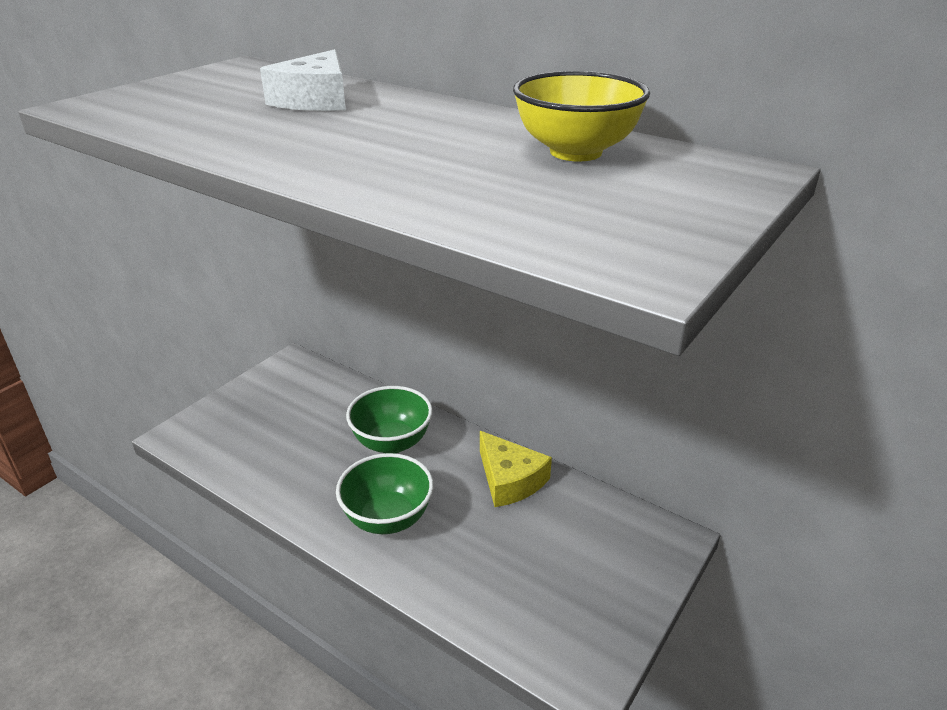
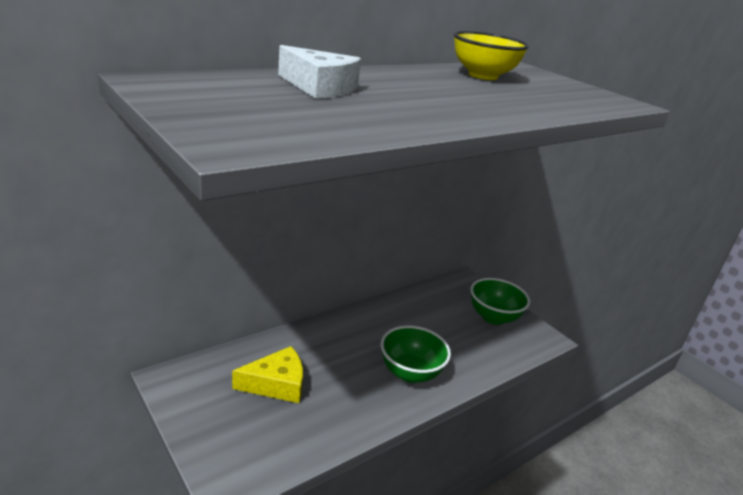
camera: 75 degrees left, 5 degrees down
green bowl [346,386,433,454] -> green bowl moved to [470,278,530,325]
yellow cheese [480,431,552,507] -> yellow cheese moved to [232,346,303,403]

